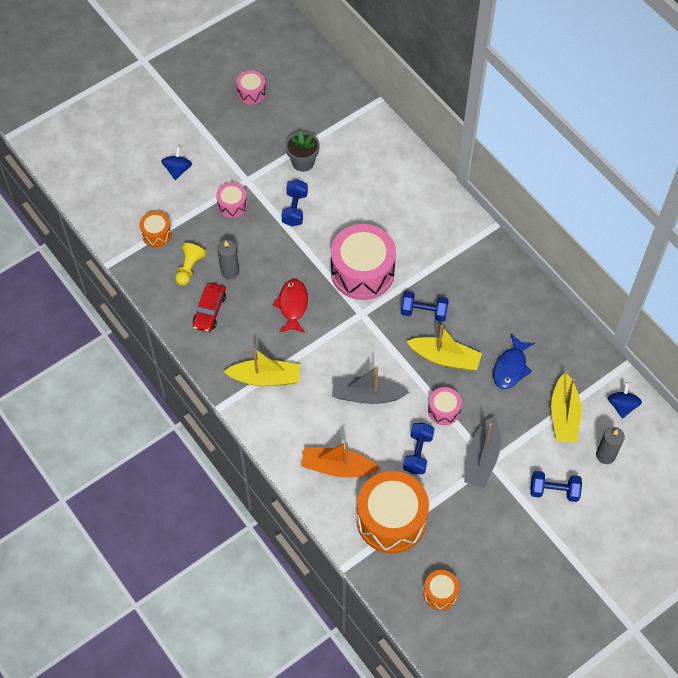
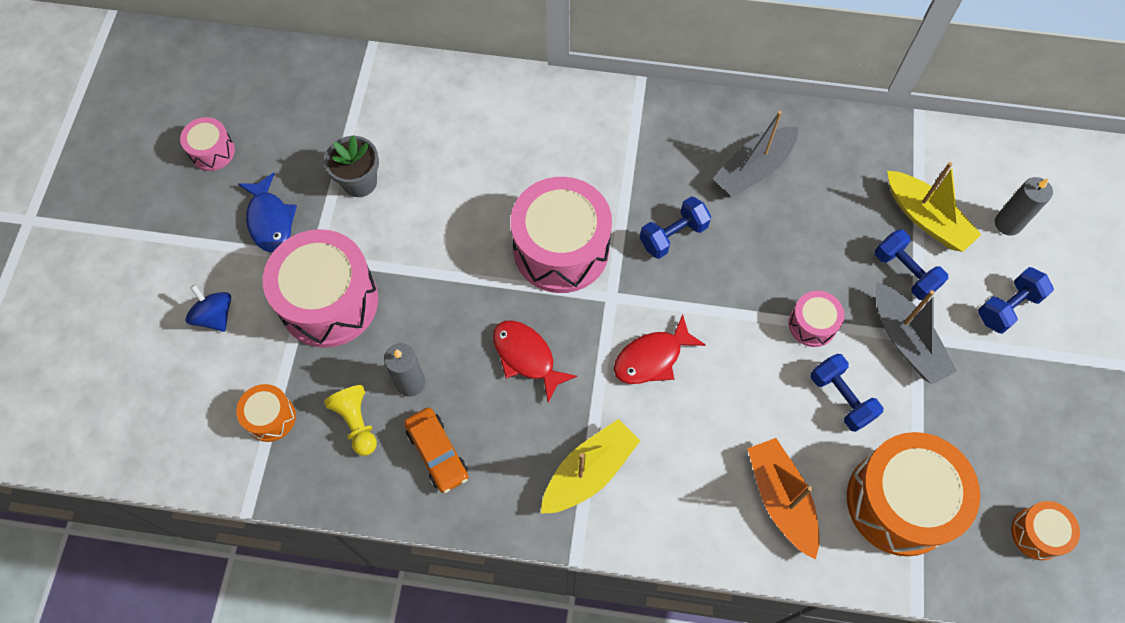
camera: 45 degrees left, 5 degrees up
red car [193,283,226,332] -> orange car [404,408,468,493]
pink drum [216,182,248,218] -> pink drum [263,229,378,348], size x2.07
blue dumbbell [281,180,308,226] -> blue dumbbell moved to [875,229,948,300]
orange boat [301,441,380,478] -> orange boat turned 105 degrees clockwise [747,438,819,560]
grey boat [332,366,410,404] -> grey boat moved to [713,111,798,197]
yellow boat [406,325,482,371] -> none
blue fish [493,334,535,389] -> blue fish moved to [238,173,297,252]
blue spinning top [608,382,642,419] -> none
none -> red fish [614,314,706,384]

